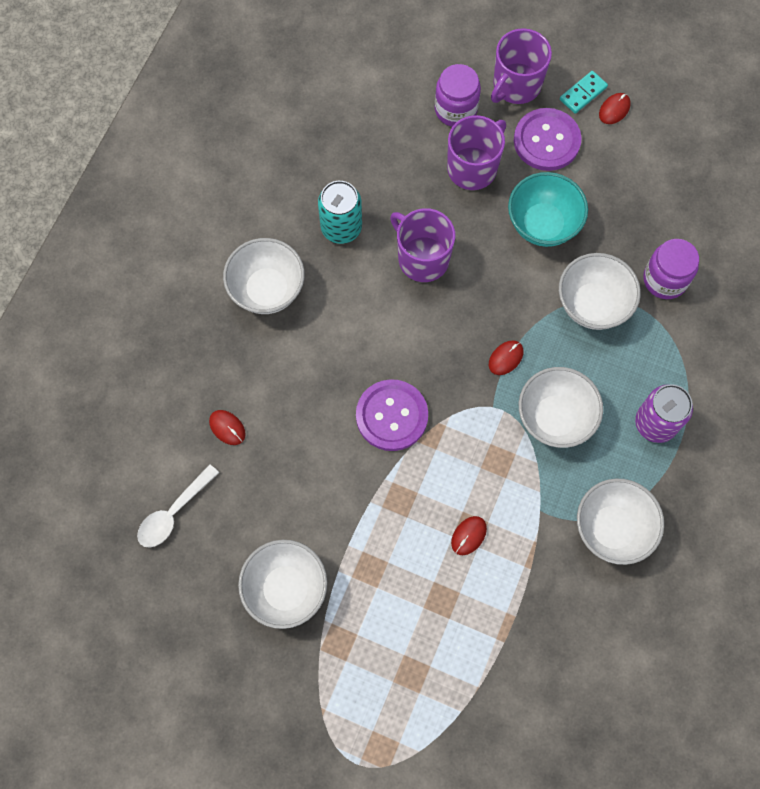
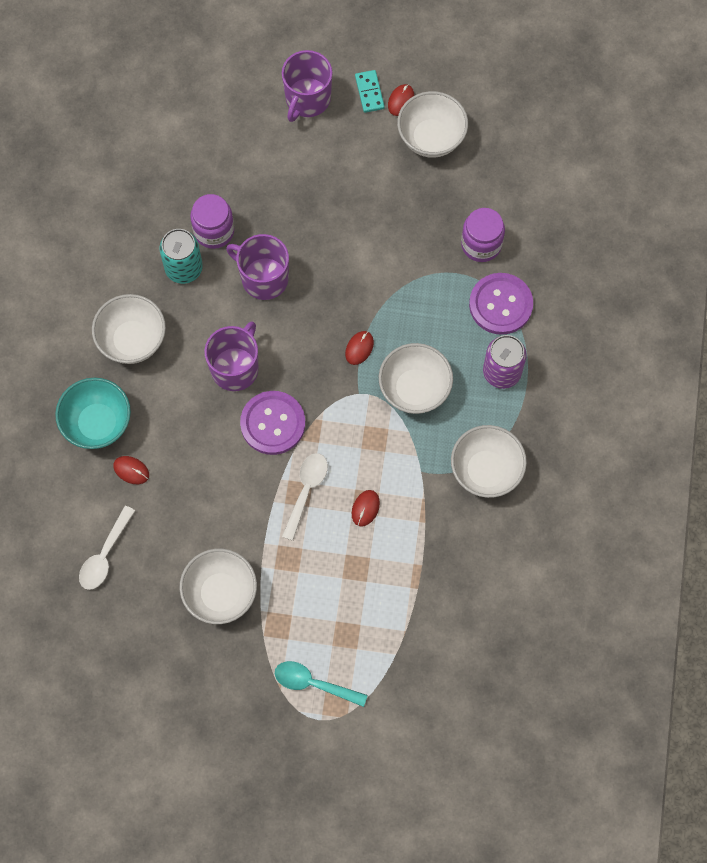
camera: 15 degrees left, 0 degrees up
purple jar [435,64,481,127] -> purple jar moved to [190,194,234,249]
purple mug [447,115,506,190] -> purple mug moved to [204,321,259,391]
turquoise bowl [508,172,588,247] -> turquoise bowl moved to [55,378,131,449]
purple button [514,108,582,171] -> purple button moved to [469,273,533,335]
white bowl [559,253,641,330] -> white bowl moved to [397,91,468,158]
turquoise domino [560,71,608,114] -> turquoise domino turned 45 degrees counterclockwise [355,70,385,113]
none -> turquoise spoon [275,661,368,707]
none -> white spoon [282,453,328,541]

